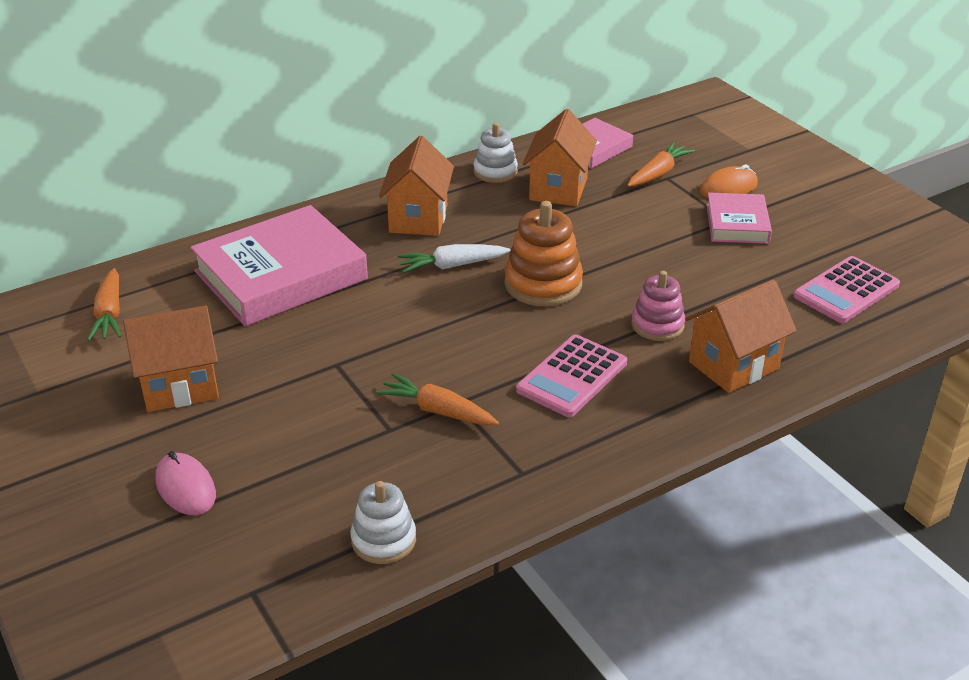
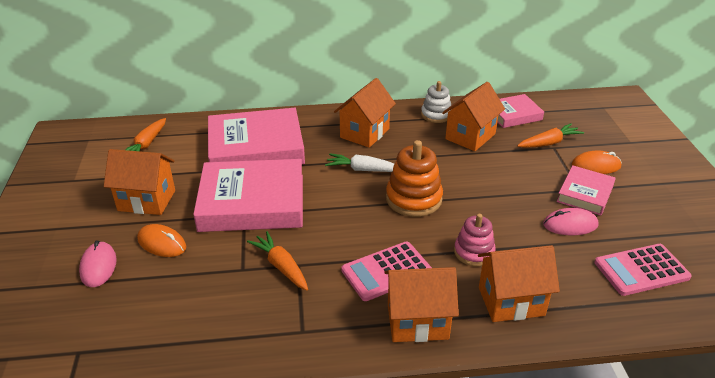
camera: 25 degrees right, 0 degrees up
white stacking toy [350,481,416,564] -> none
none -> orange mouse [137,224,186,257]
none -> pink book [193,159,303,232]
none -> orange house [384,267,459,342]
none -> pink mouse [543,208,598,235]

